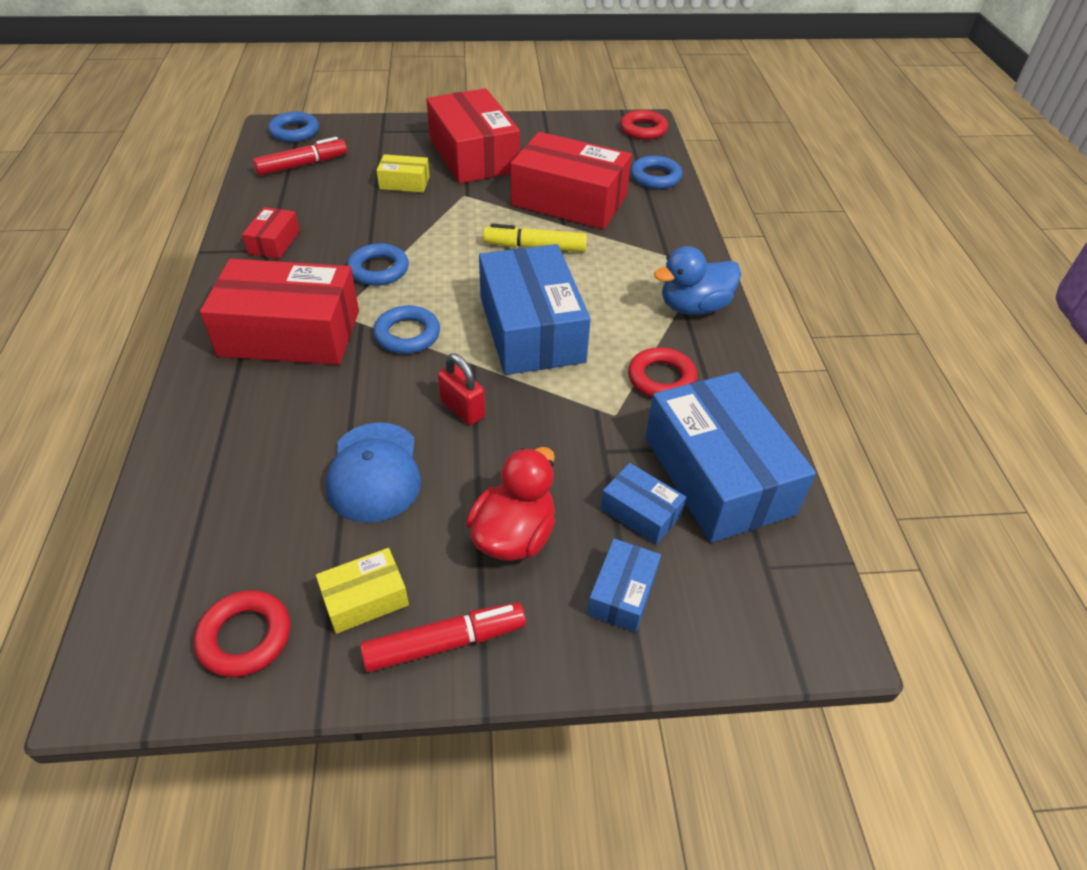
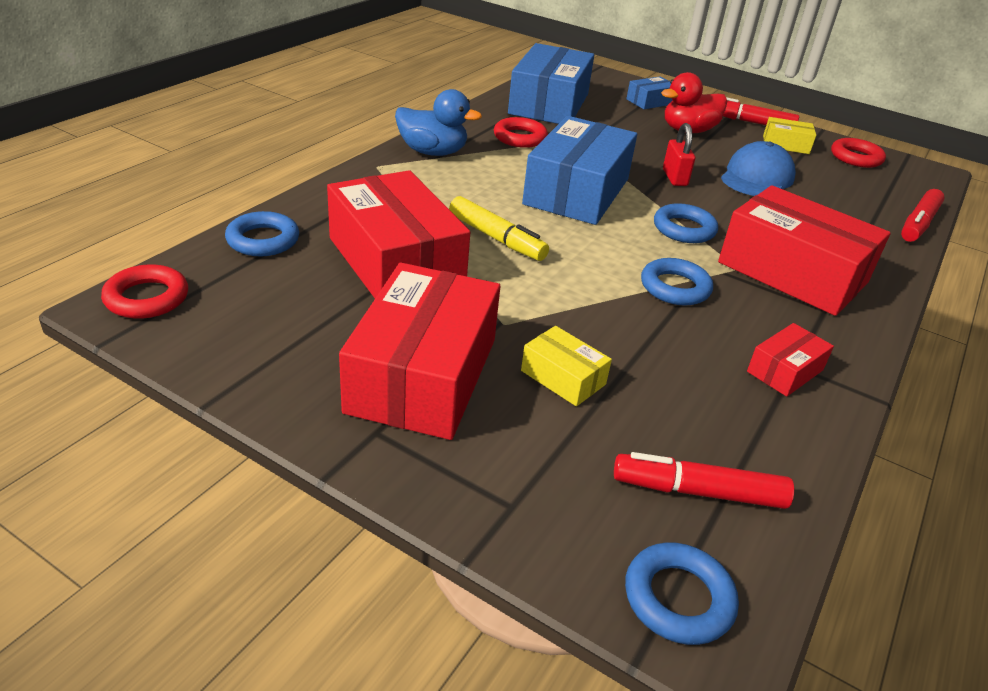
camera: 145 degrees left, 10 degrees down
blue box [600,463,686,545] -> none
none -> red marker [901,189,945,242]

